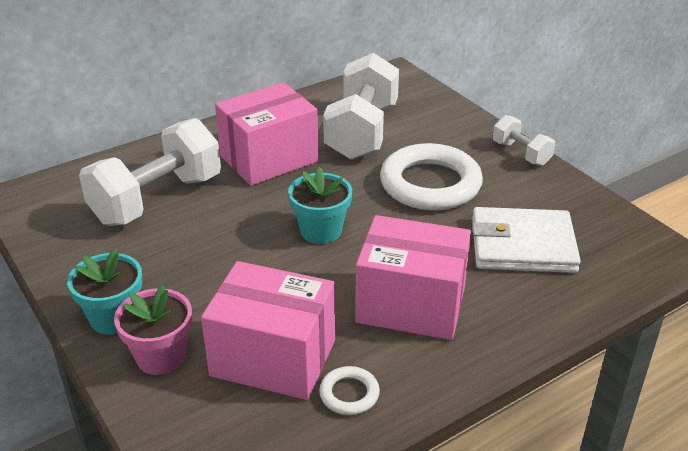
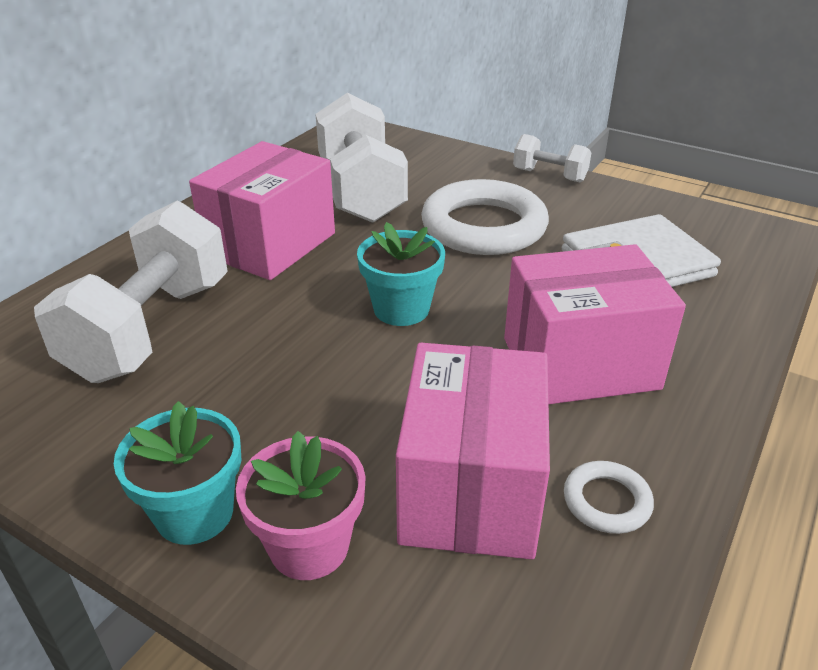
camera: 25 degrees left, 0 degrees up
pink box [201,261,335,400] -> pink box turned 75 degrees counterclockwise [396,343,550,560]

